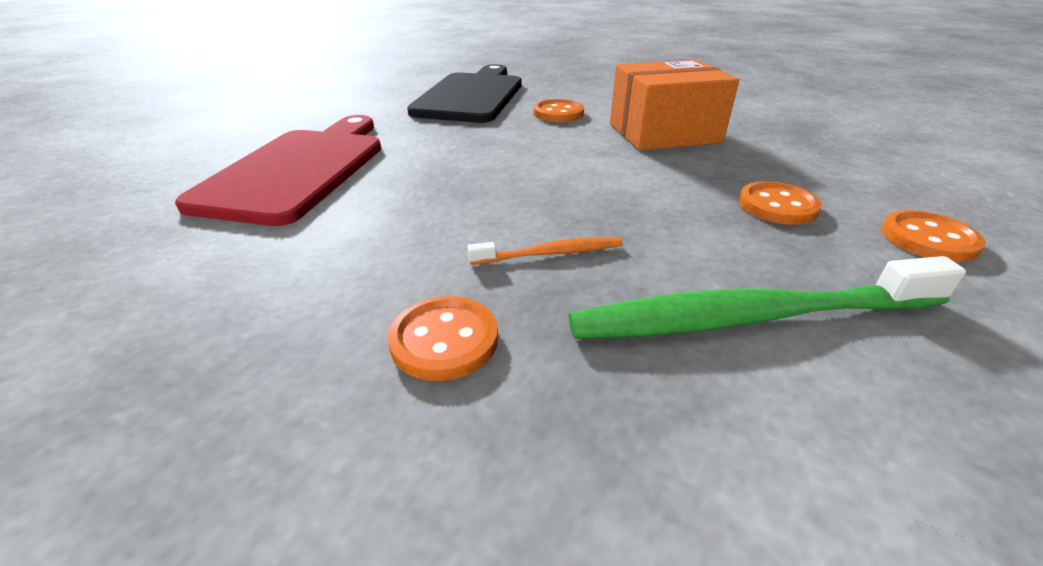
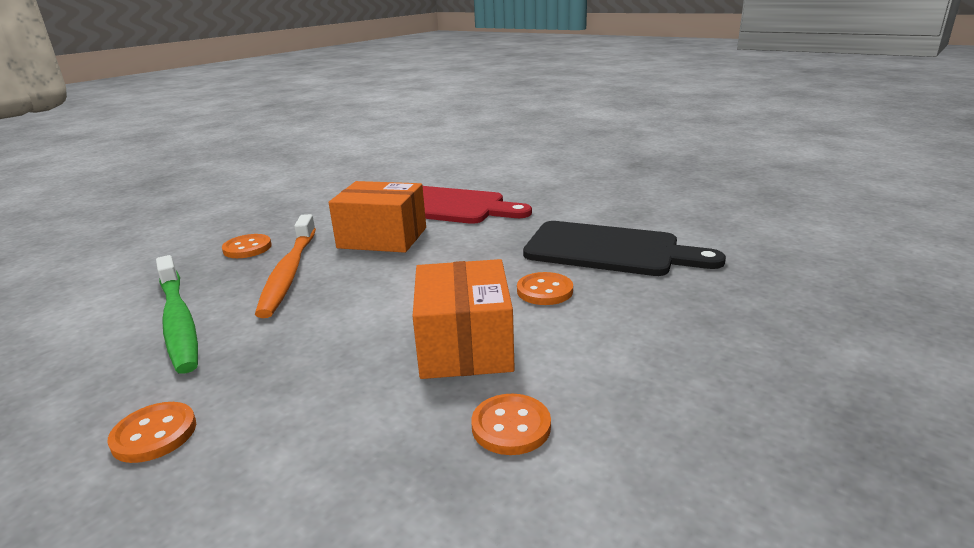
camera: 100 degrees right, 10 degrees down
orange toothbrush [467,237,623,265] -> orange toothbrush [255,214,316,318], size x2.10
green toothbrush [568,256,966,339] -> green toothbrush turned 150 degrees clockwise [156,255,198,374]
orange button [739,181,822,225] -> orange button moved to [471,394,551,455]
none -> orange box [329,181,426,253]

